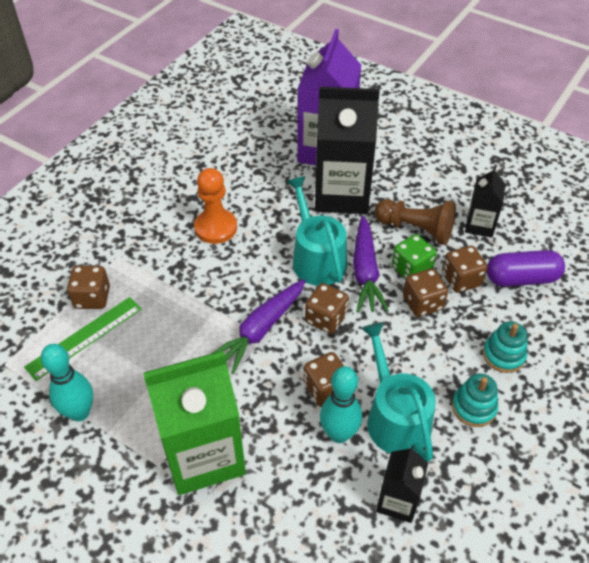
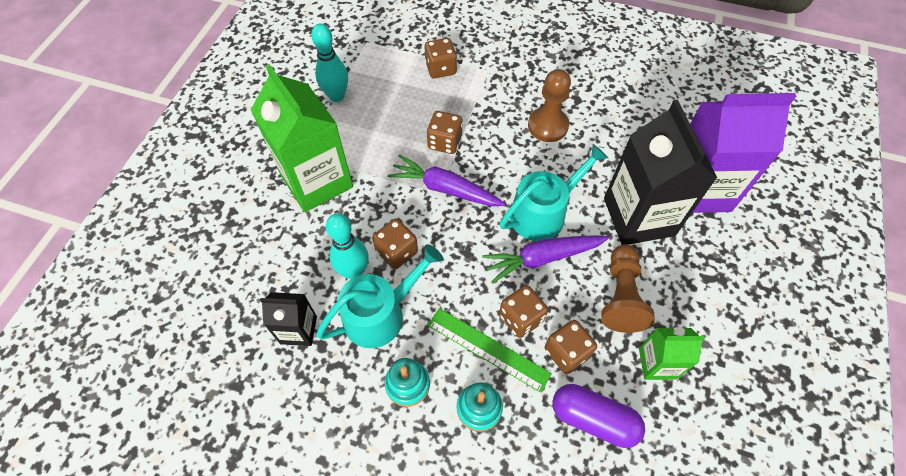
camera: 75 degrees right, 10 degrees up
green ruler [24,297,142,381] -> green ruler moved to [428,308,552,393]
orange pawn [194,168,237,244] -> brown pawn [528,69,571,142]
brown dice [305,283,349,334] -> brown dice moved to [427,111,463,154]
green dice [392,234,437,279] -> none
black carton [465,166,506,238] -> green carton [639,327,705,380]
purple capsule [487,250,565,287] -> purple capsule turned 45 degrees counterclockwise [552,384,645,448]

